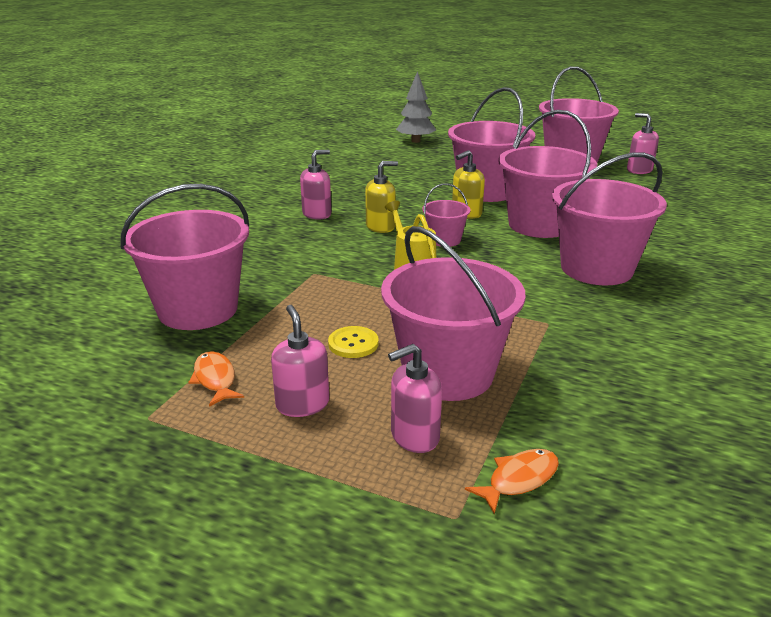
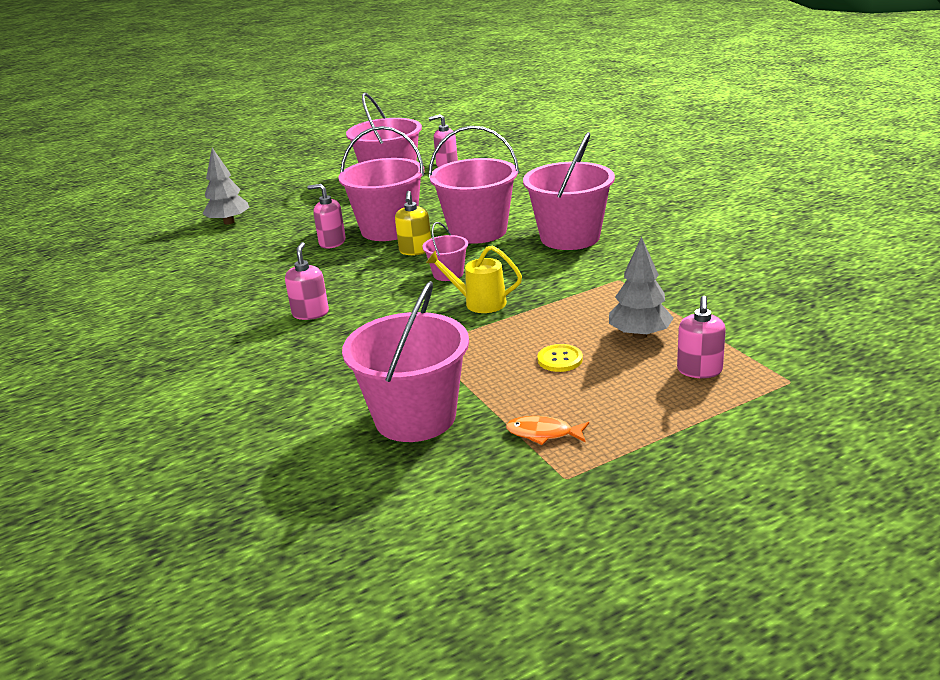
camera: 50 degrees left, 0 degrees up
pink soap dispenser [271,305,329,417] -> pink soap dispenser moved to [308,184,346,249]
yellow soap dispenser [365,161,398,233] -> none
pink bucket [381,226,526,401] -> grey tree [609,237,674,339]
orange fish [465,449,559,514] -> none

